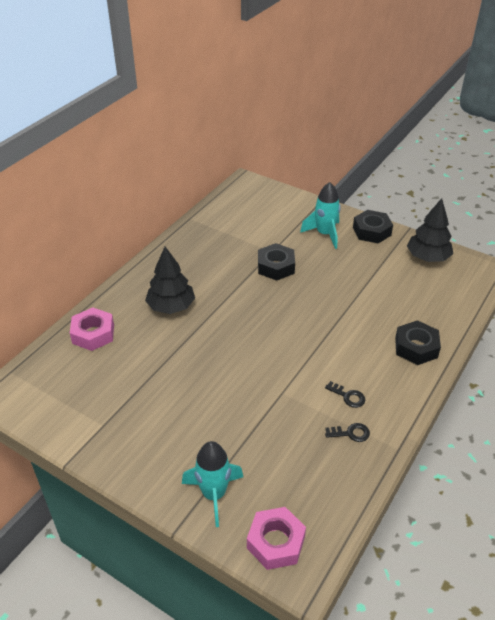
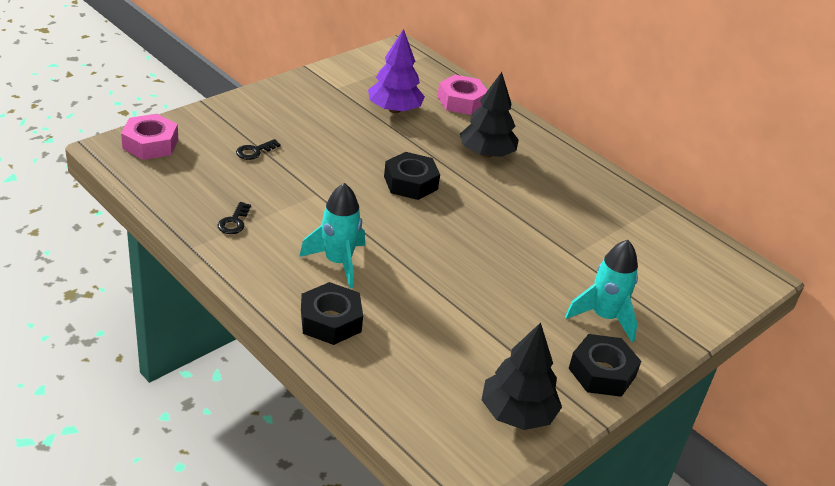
camera: 100 degrees right, 5 degrees down
turquoise rocket [182,441,243,527] -> turquoise rocket moved to [299,183,365,288]
black nut [258,243,295,281] -> black nut moved to [384,152,440,200]
black key [325,381,365,408] -> black key moved to [236,139,281,160]
none -> purple tree [368,29,425,113]

